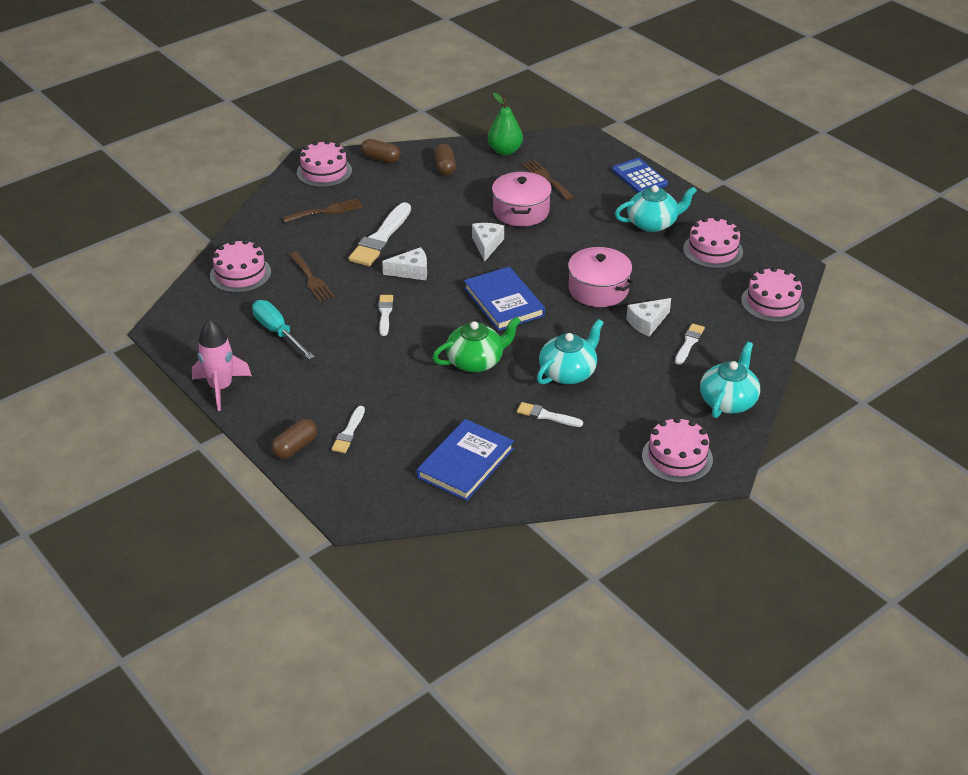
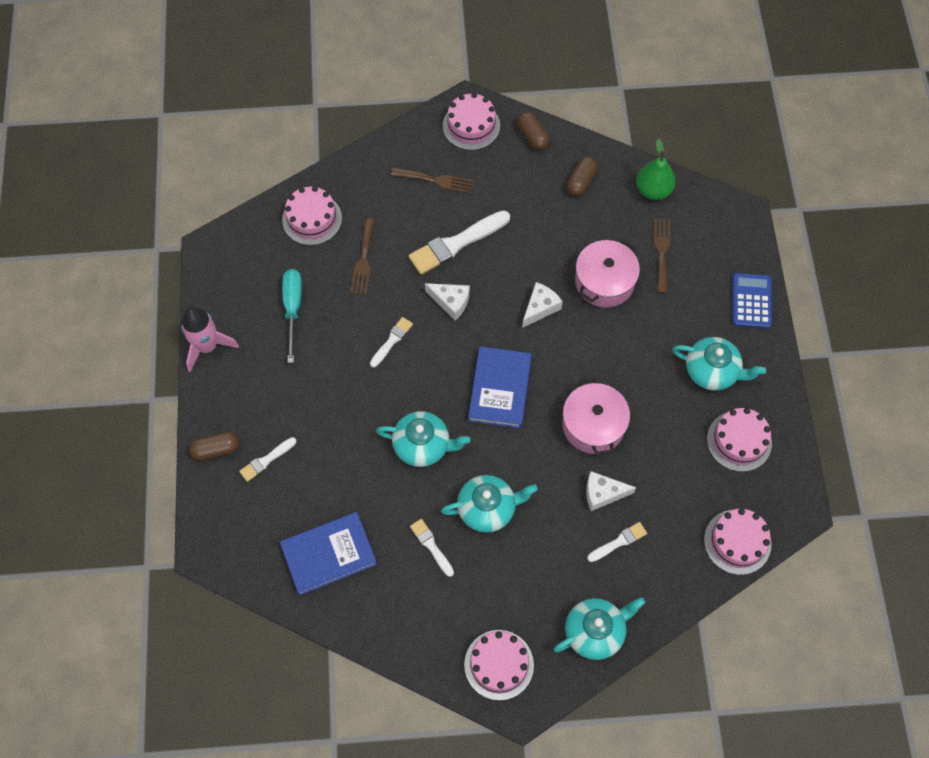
camera: 35 degrees right, 25 degrees up
green teapot [432,317,521,372] -> turquoise teapot [376,411,470,467]

